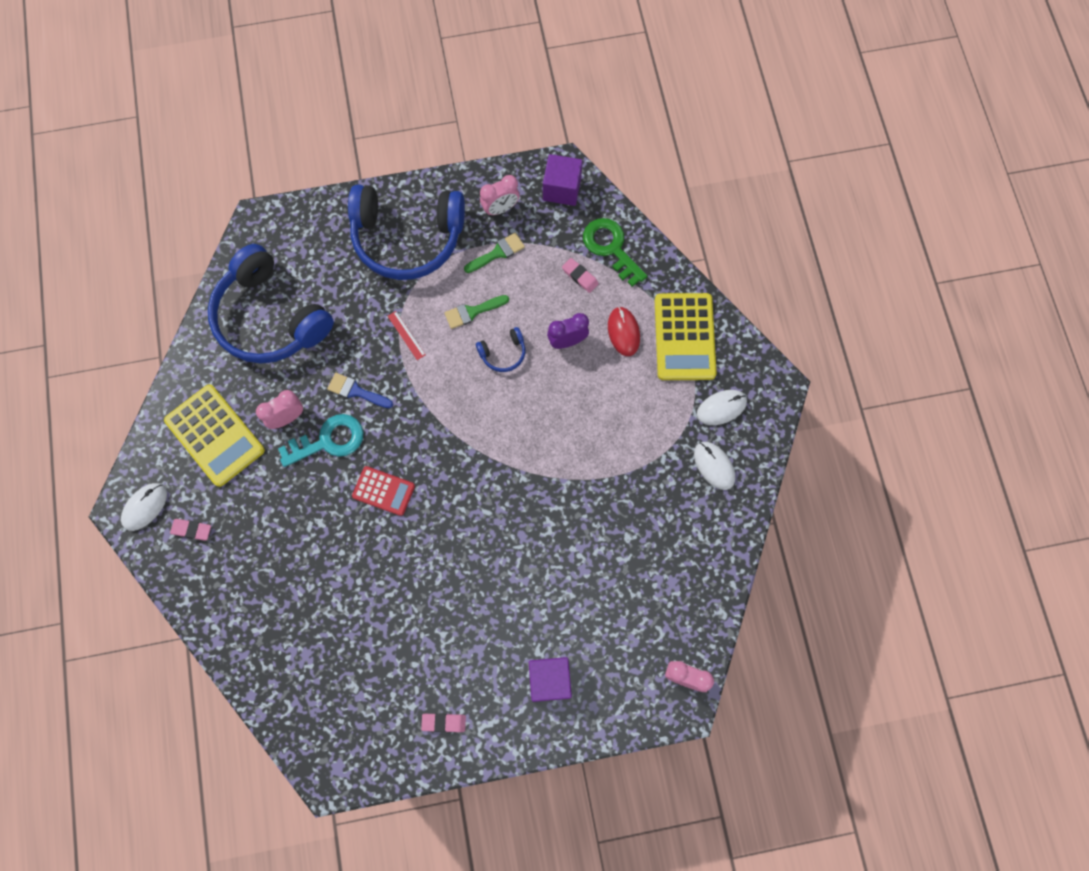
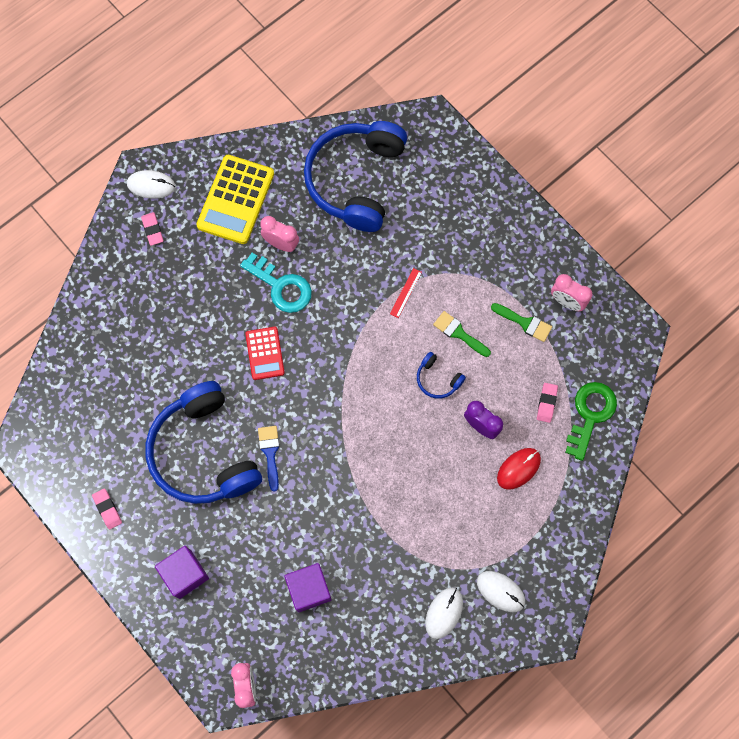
camera: 60 degrees right, 0 degrees up
blue brush [327,373,393,408] -> blue brush moved to [258,426,280,492]
blue headphones [348,185,465,280] -> blue headphones moved to [145,381,262,504]
purple cube [543,154,582,206] -> purple cube moved to [284,563,332,612]
yellow calculator [655,293,717,380] -> none

